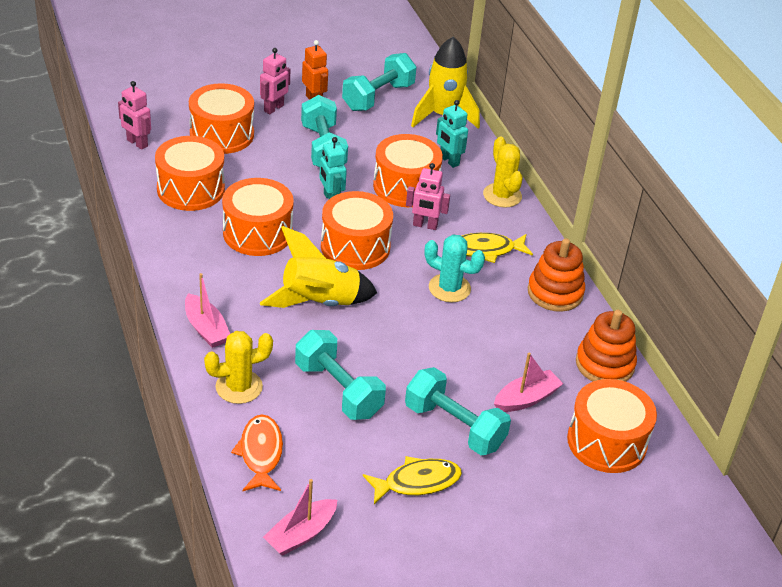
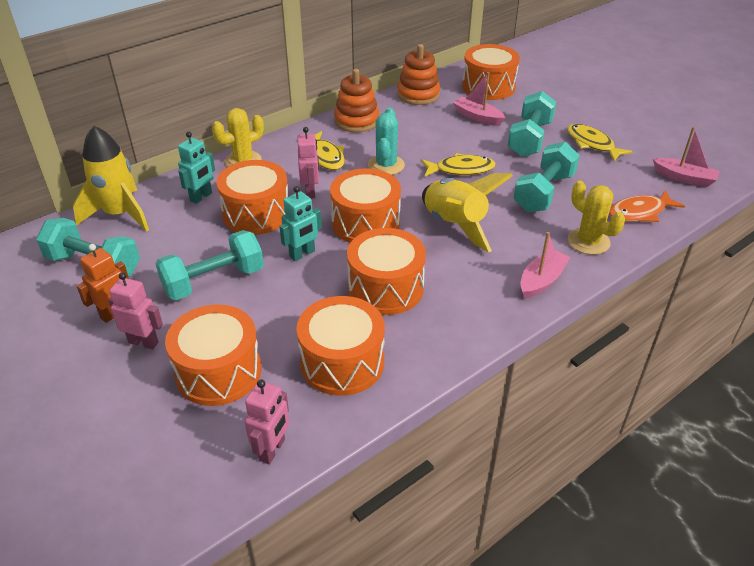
camera: 105 degrees left, 0 degrees up
none -> yellow fish [421,153,496,177]

